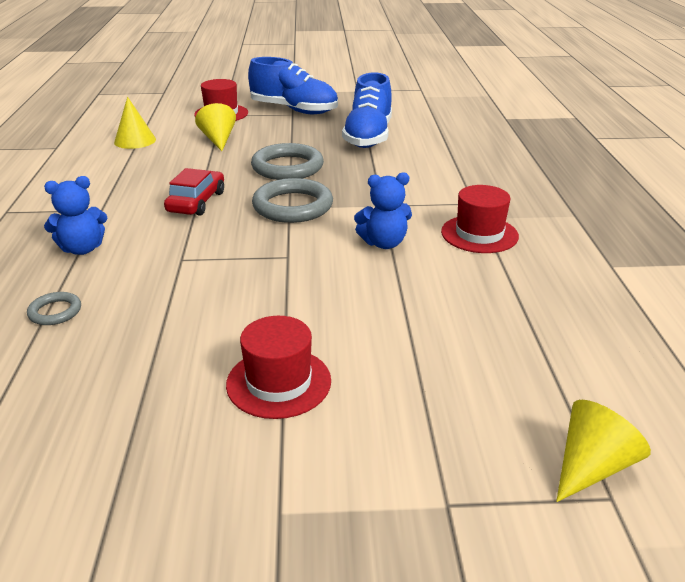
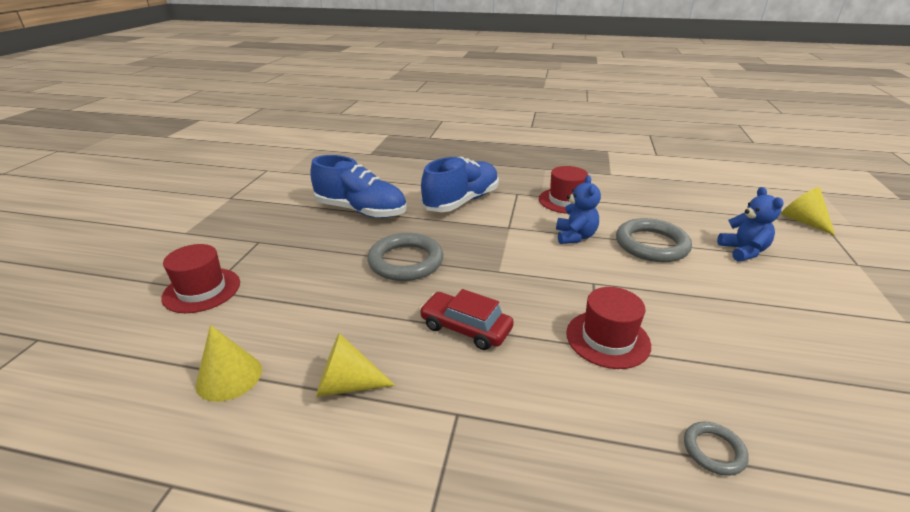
camera: 75 degrees left, 0 degrees up
blue teddy bear [44,176,107,255] -> blue teddy bear moved to [717,187,784,262]
yellow cone [195,103,236,151] -> yellow cone moved to [316,333,395,397]
red hat [226,316,331,419] -> red hat moved to [566,287,651,369]
blue shoe [248,57,338,114] -> blue shoe moved to [421,157,499,212]
grey ring [252,178,333,223] -> grey ring moved to [616,218,692,262]

